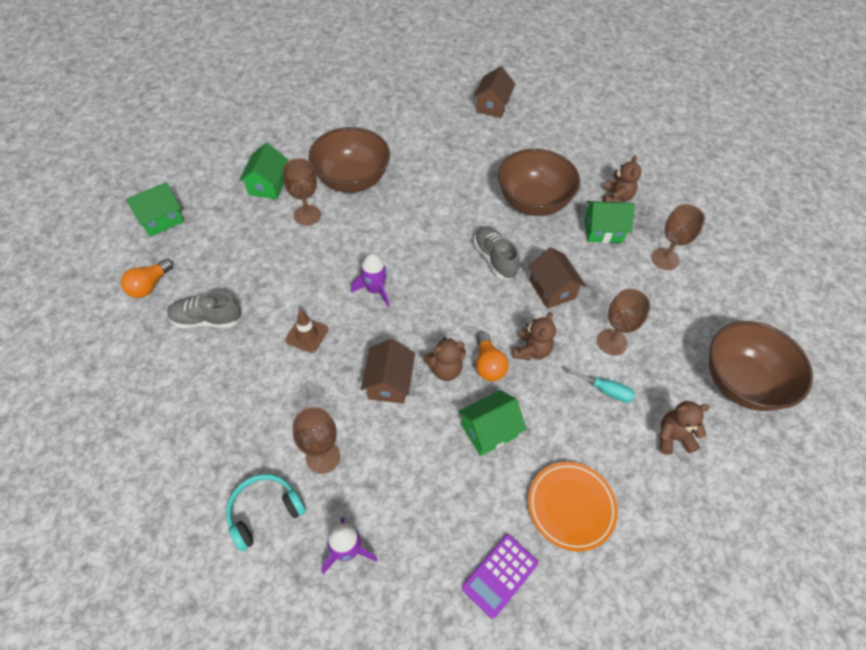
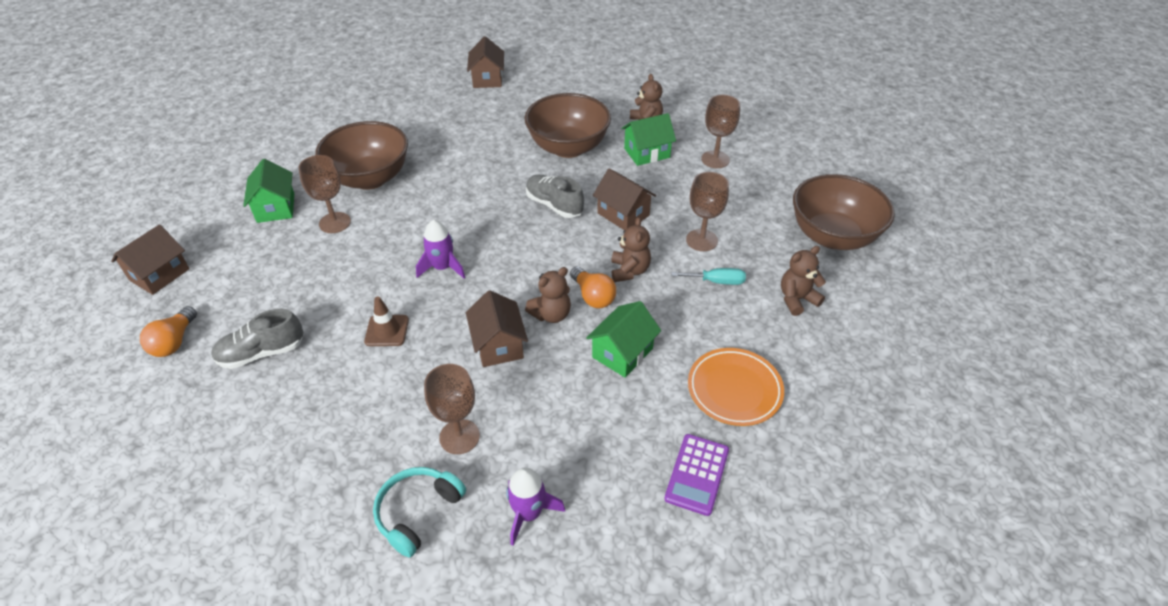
camera: 20 degrees left, 10 degrees down
green house [126,182,184,237] -> brown house [111,224,190,295]

